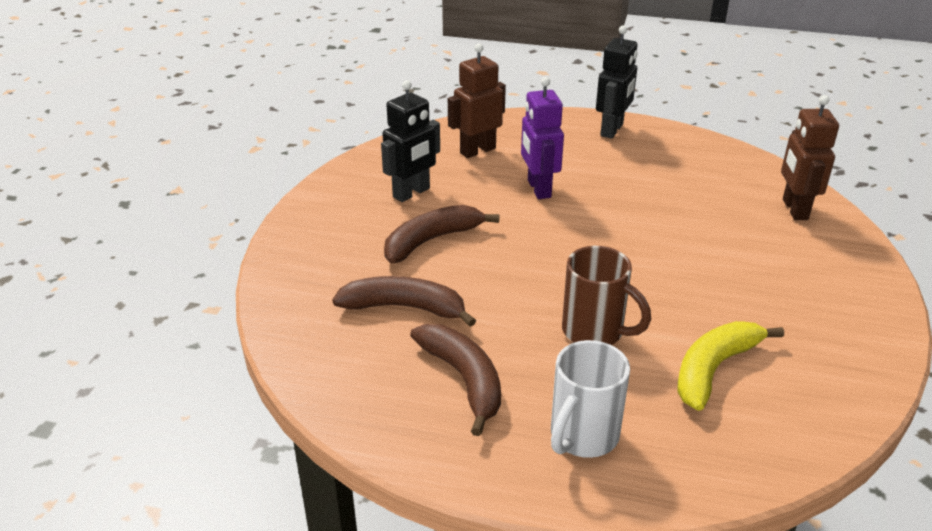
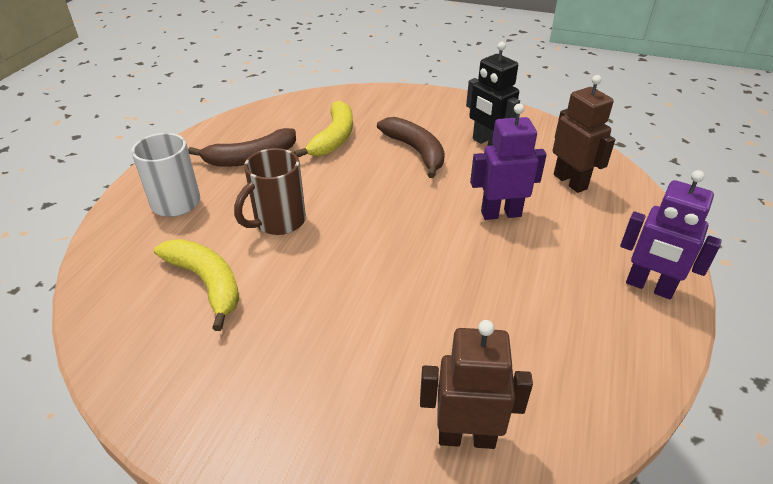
camera: 95 degrees right, 5 degrees up
brown banana [332,276,476,327] -> yellow banana [294,101,353,157]
black robot [596,25,638,139] -> purple robot [620,170,722,299]

